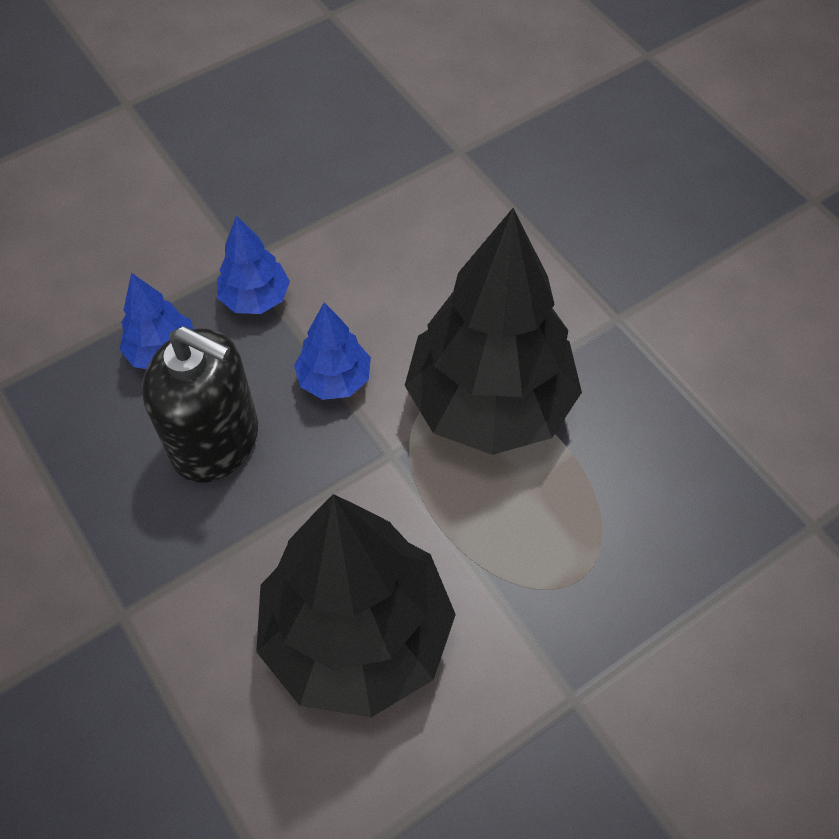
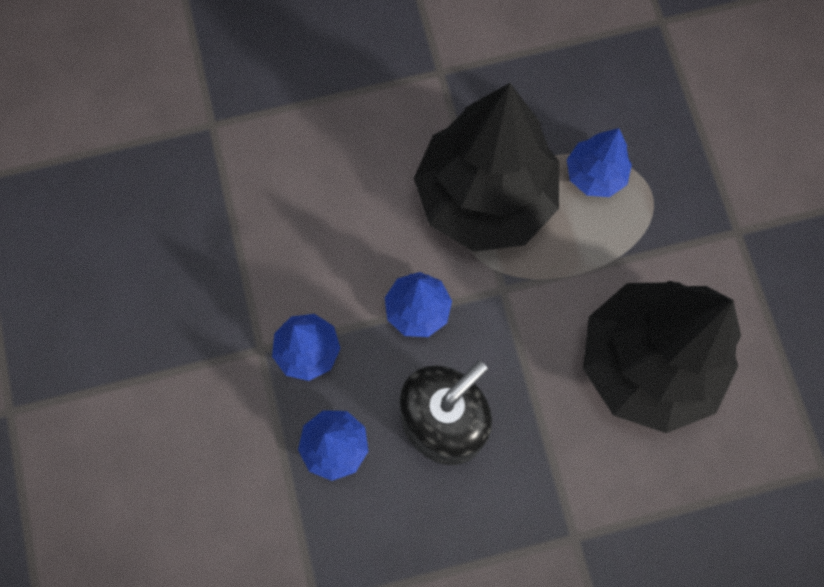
camera: 70 degrees left, 15 degrees up
none -> blue tree [567,128,632,197]

